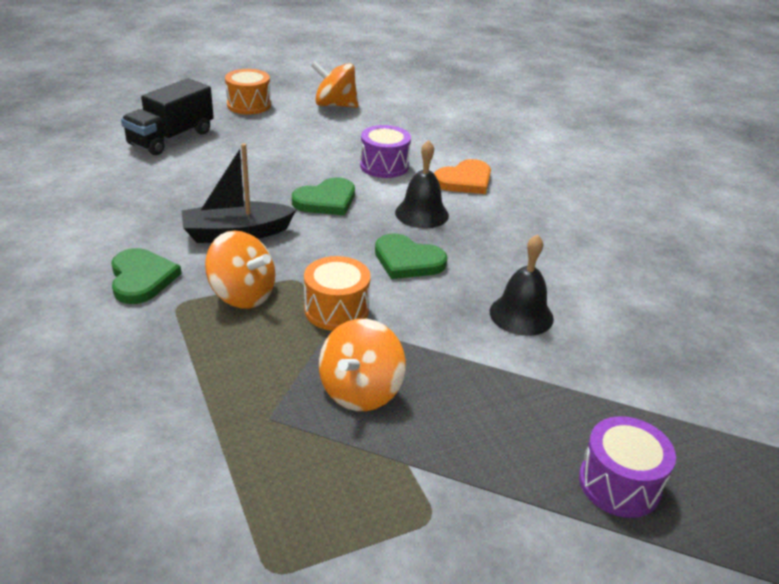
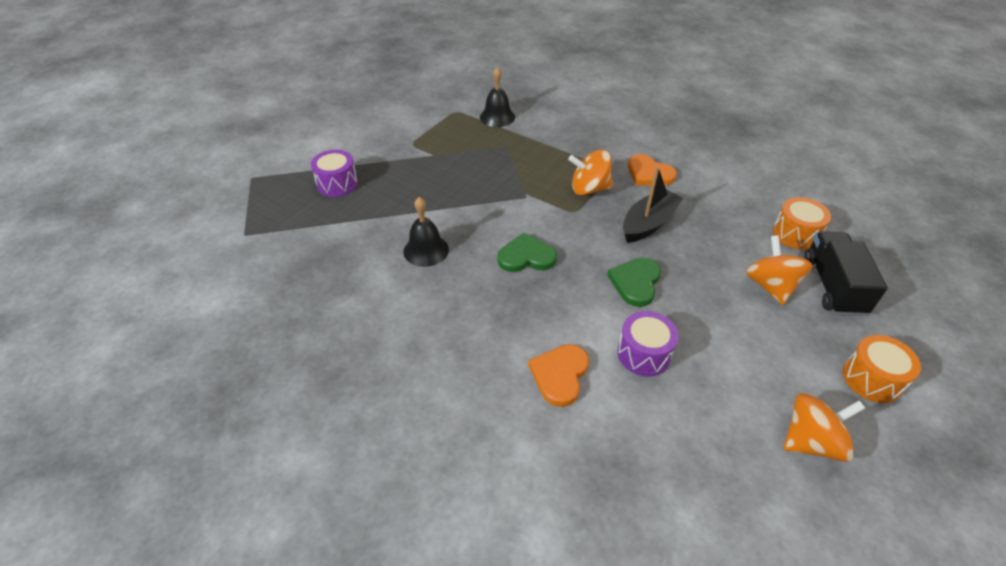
camera: 150 degrees right, 10 degrees up
green heart [111,248,181,304] -> orange heart [628,154,677,186]
orange drum [304,256,371,331] -> orange drum moved to [773,197,831,250]
orange spinning top [319,319,405,411] -> orange spinning top moved to [746,235,812,305]
black bell [395,140,449,228] -> black bell moved to [480,67,515,127]

